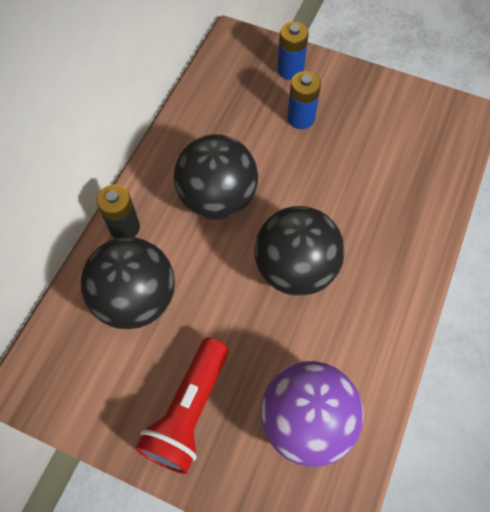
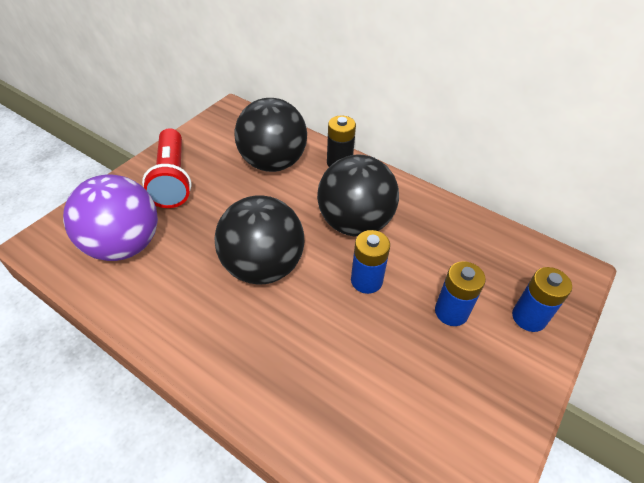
camera: 100 degrees right, 15 degrees down
red flashlight [135,338,229,474] -> red flashlight turned 135 degrees counterclockwise [142,128,192,208]
none -> blue battery [351,230,390,294]

